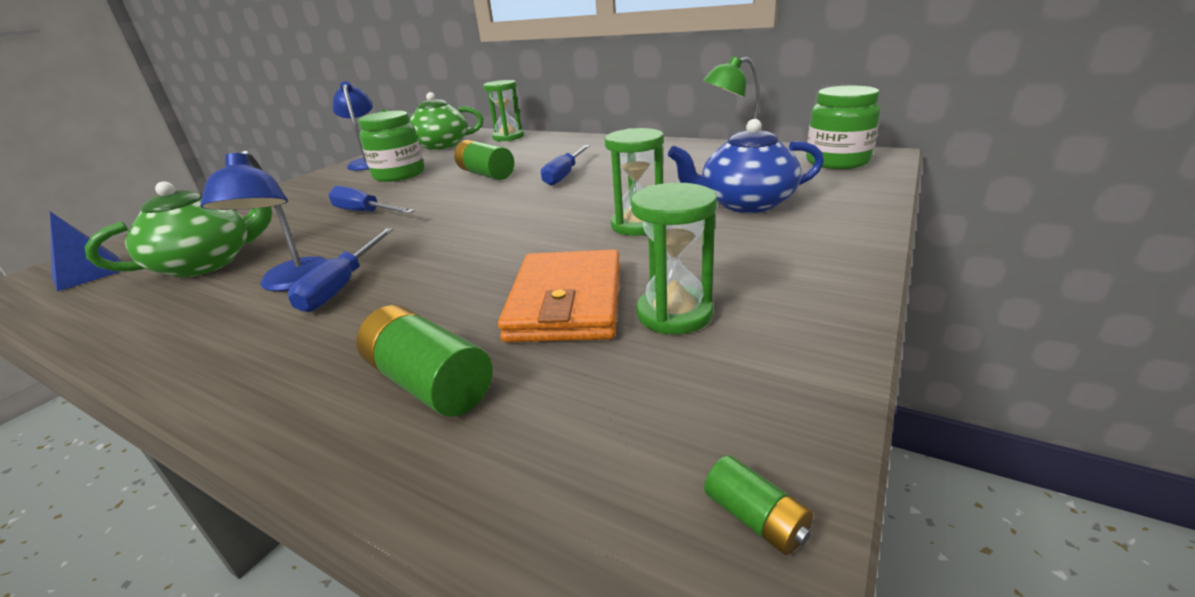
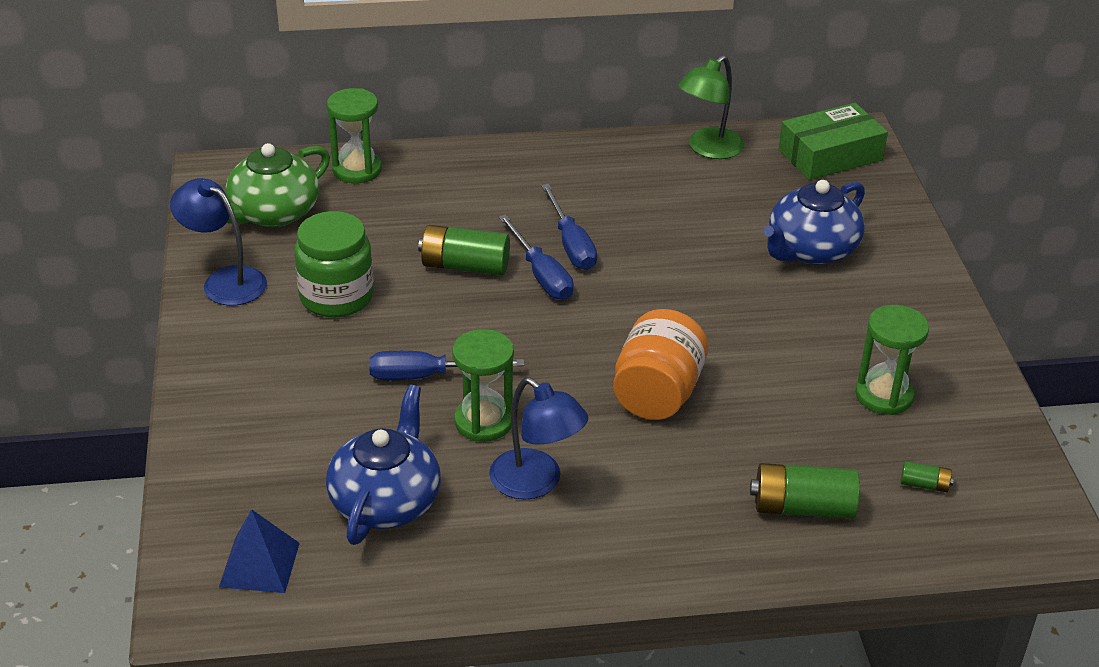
camera: 40 degrees left, 10 degrees up
green teapot [85,181,272,277] -> blue teapot [326,385,441,545]
blue screwdriver [288,228,394,312] -> blue screwdriver moved to [499,214,574,300]
orange wallet [498,249,620,342] -> none
green hourglass [605,128,664,236] -> green hourglass moved to [452,329,514,442]
green battery [704,455,813,555] -> green battery moved to [901,461,954,492]
green jar [806,86,881,169] -> green box [779,103,888,180]
none -> orange jar [613,309,708,420]

